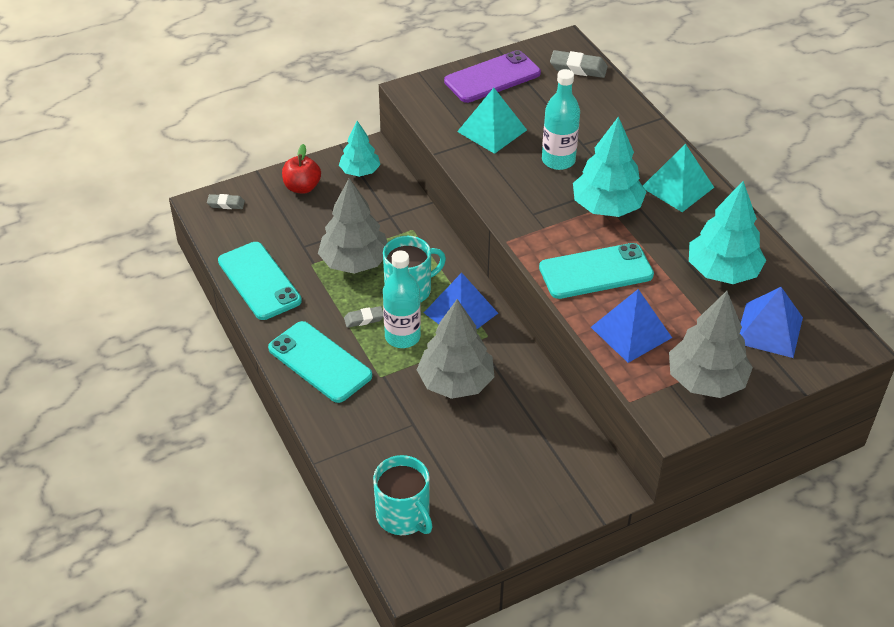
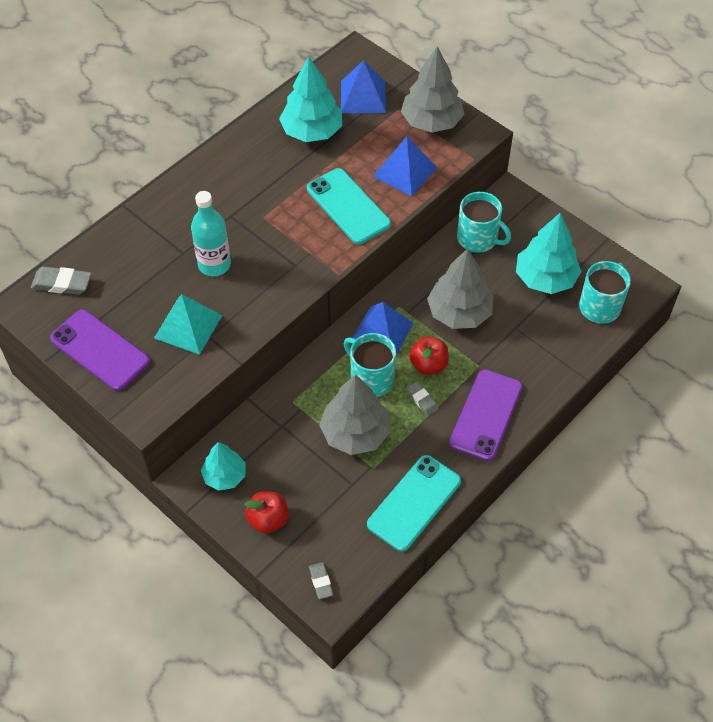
camera: 110 degrees left, 10 degrees up
turquoise phone [268,321,372,403] -> purple phone [449,369,523,461]
turquoise bottle [383,250,421,348] -> red apple [409,336,449,375]
grey eraser [550,50,608,78] -> grey eraser turned 75 degrees counterclockwise [31,267,92,295]
turquoise tree [573,116,647,217] -> turquoise tree moved to [516,213,582,294]
turquoise pyramid [643,144,714,212] -> none
none -> turquoise mug [457,192,511,253]

